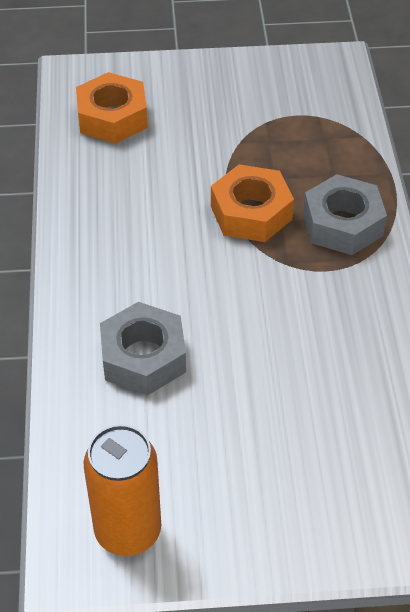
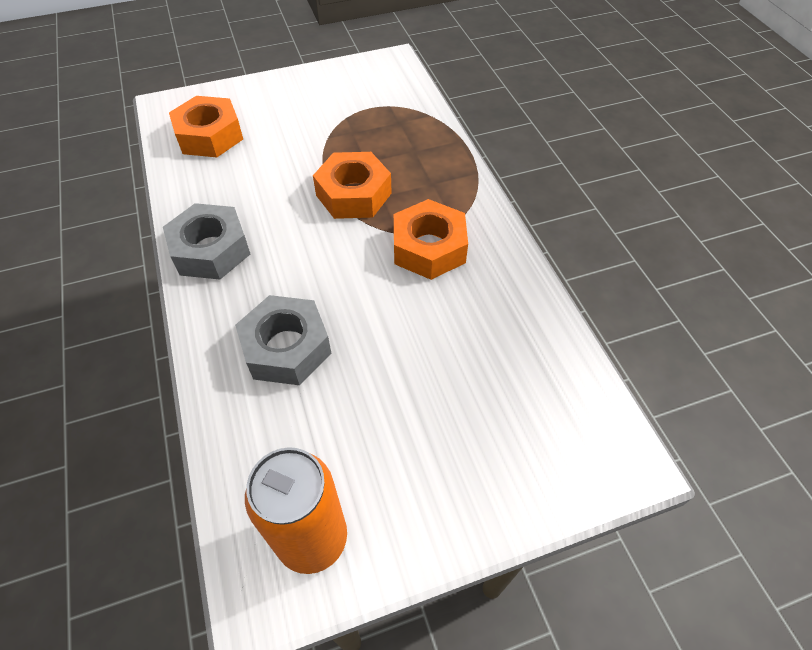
camera: 15 degrees left, 5 degrees up
grey nut [303,174,387,255] -> grey nut moved to [163,203,250,280]
none -> orange nut [394,199,468,280]

